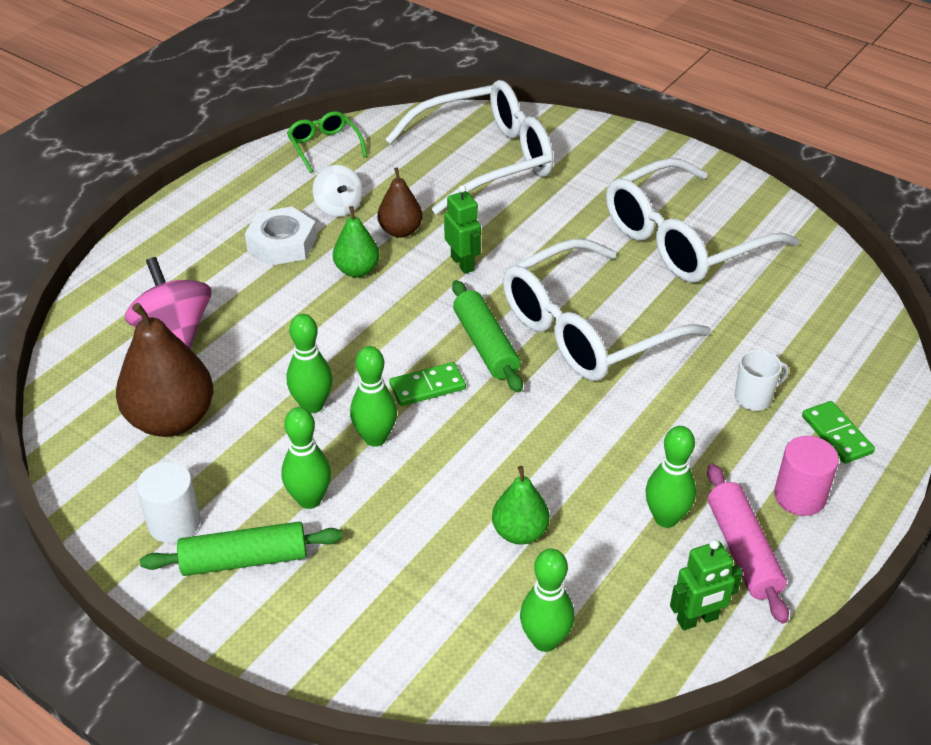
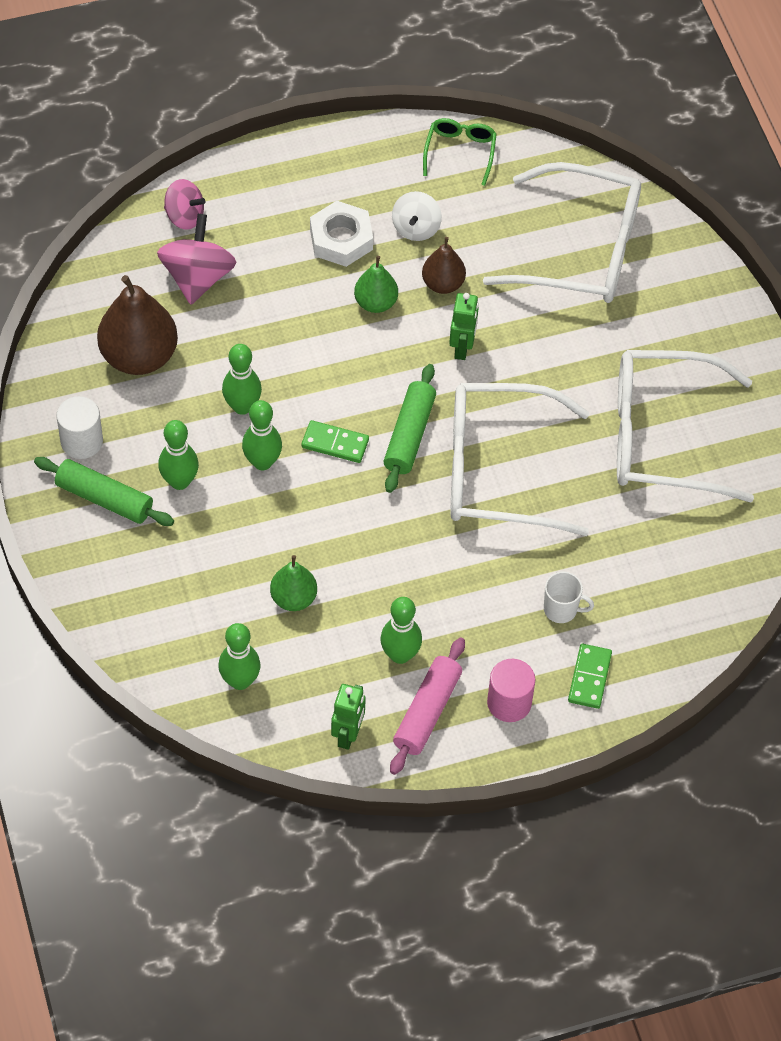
camera: 35 degrees right, 15 degrees up
green robot [670,540,743,630] -> green robot turned 90 degrees counterclockwise [331,684,366,750]
none -> pink spinning top [164,179,205,230]

